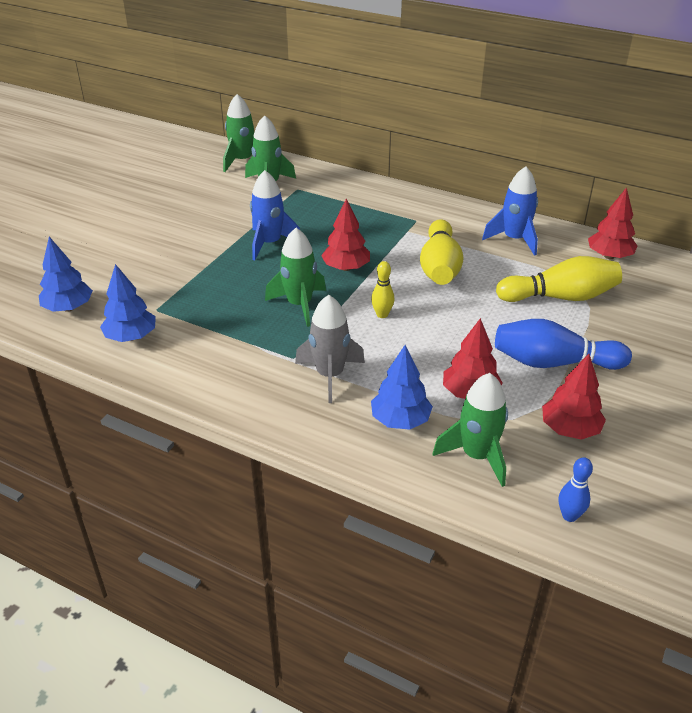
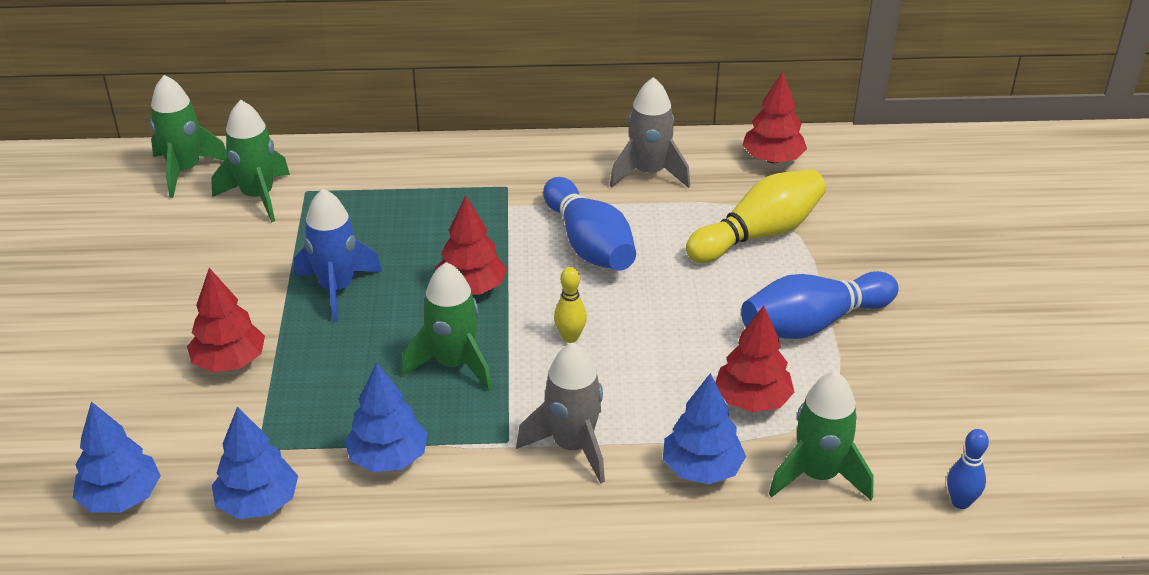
camera: 30 degrees left, 0 degrees up
yellow bowling pin [420,219,464,285] -> blue bowling pin [543,177,636,271]
blue rocket [482,167,538,256] -> grey rocket [610,77,690,188]
red tree [542,354,606,440] -> red tree moved to [187,268,265,372]
none -> blue tree [345,362,428,472]

